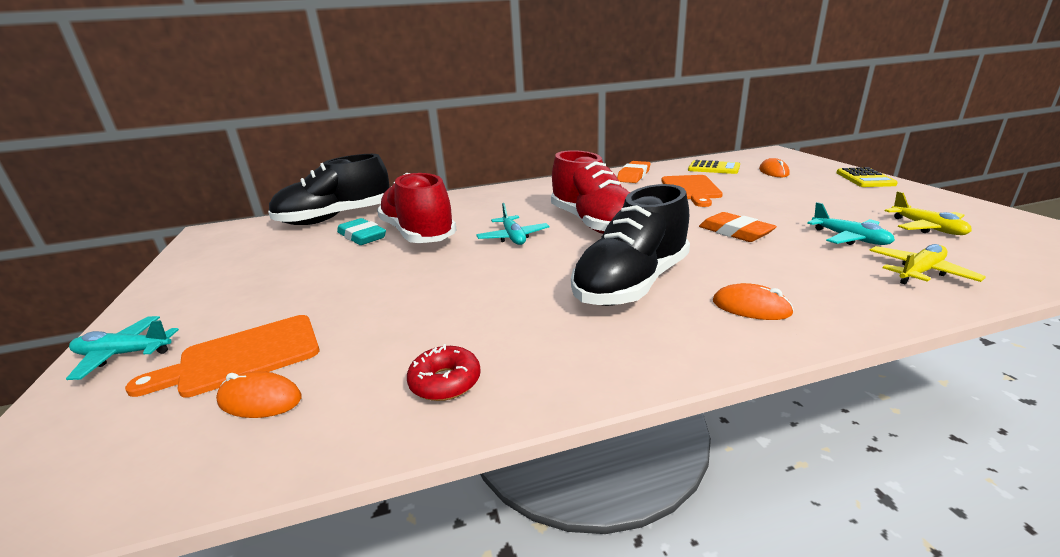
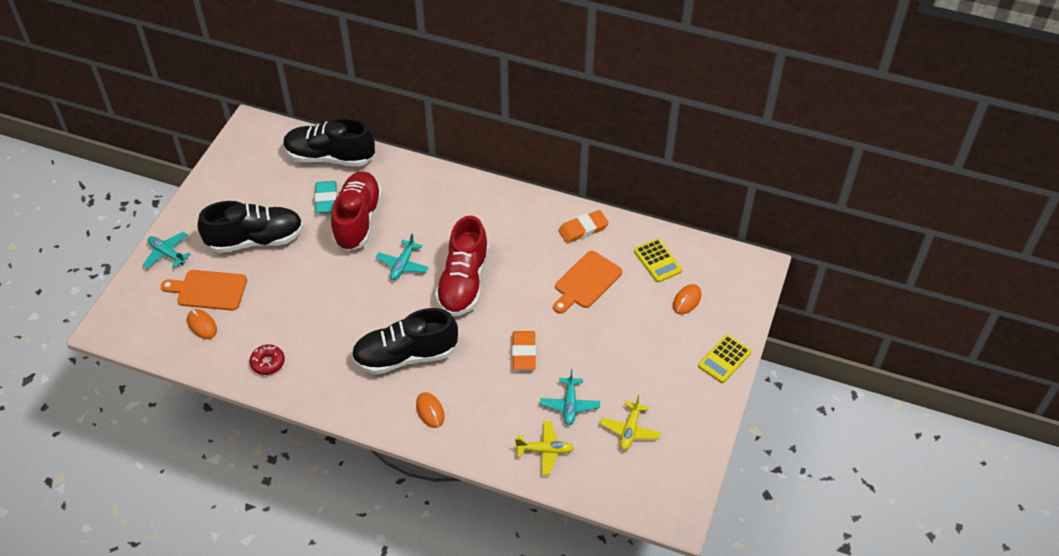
camera: 35 degrees right, 25 degrees up
none -> black shoe [197,201,303,253]

